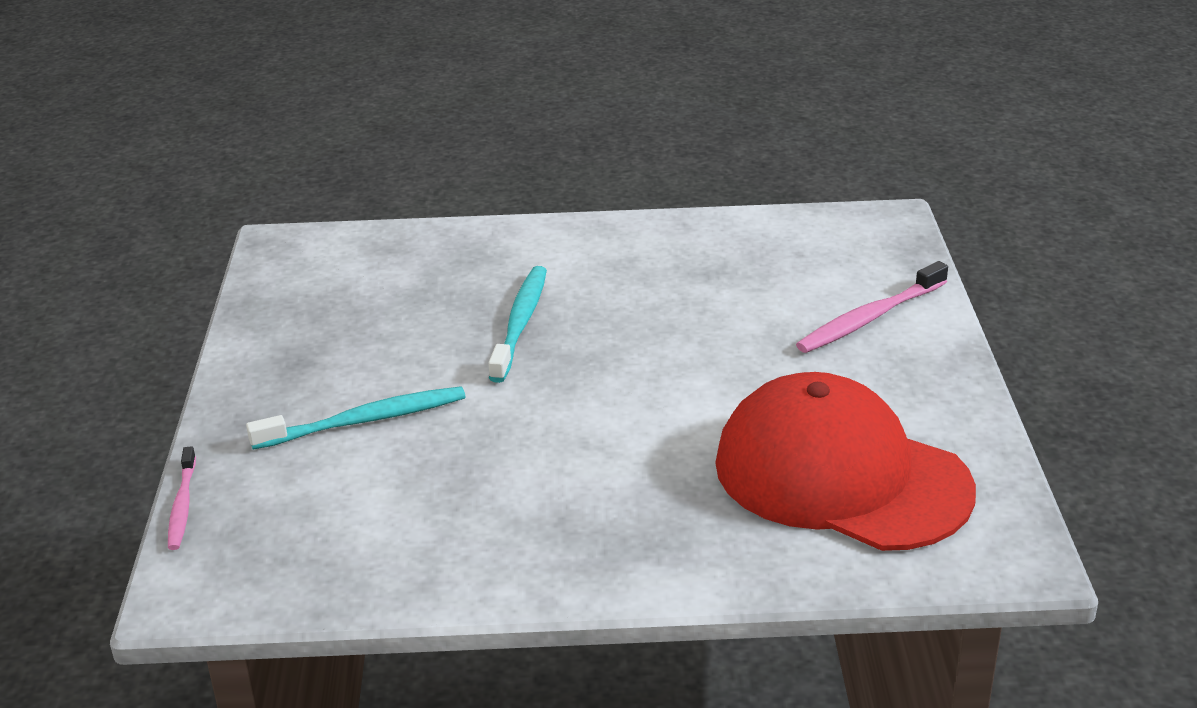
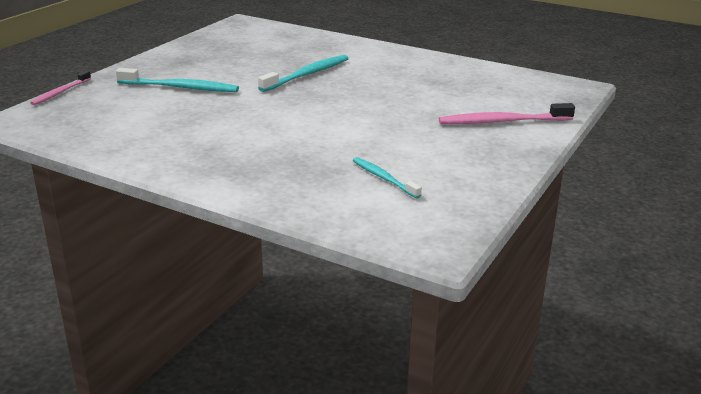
camera: 30 degrees right, 5 degrees down
red cap [715,372,976,551] -> turquoise toothbrush [353,157,422,199]

